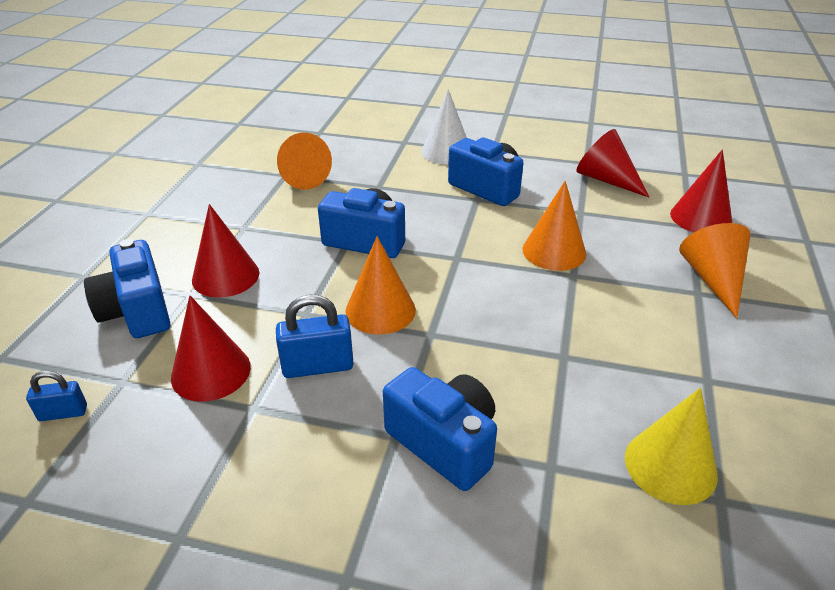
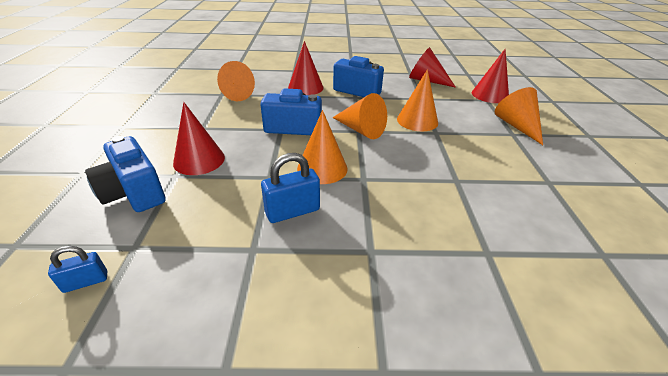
camera: 15 degrees left, 0 degrees up
red cone [171,296,251,401] -> red cone moved to [288,41,324,95]
blue camera [383,367,497,491] -> none
white cone [421,89,467,165] -> none
yellow cone [625,388,718,505] -> none
none -> orange cone [332,93,387,139]

